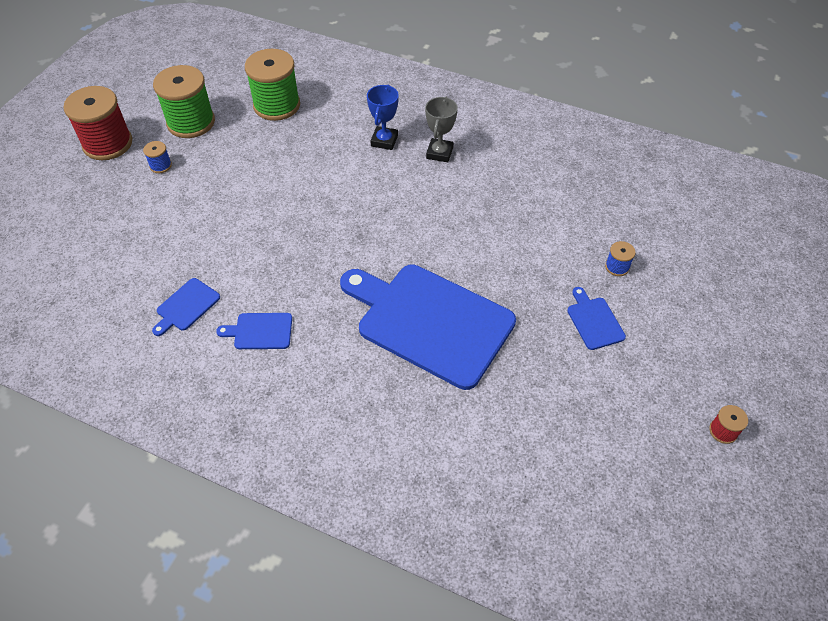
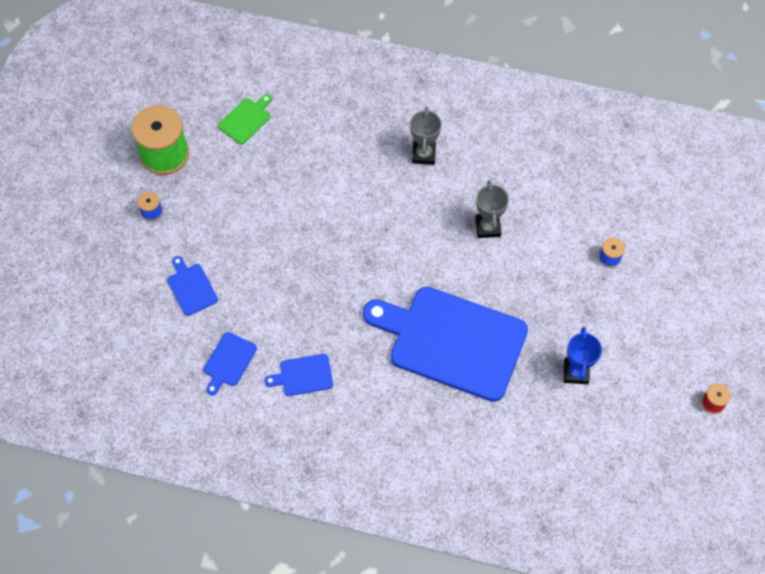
camera: 10 degrees left, 10 degrees up
red spool [63,86,132,160] -> none
green spool [245,49,300,121] -> green cutting board [218,94,272,144]
blue trophy [367,85,399,150] -> blue trophy moved to [564,327,602,384]
blue cutting board [567,287,626,350] -> blue cutting board moved to [167,256,218,316]
none -> grey trophy [475,180,509,238]

